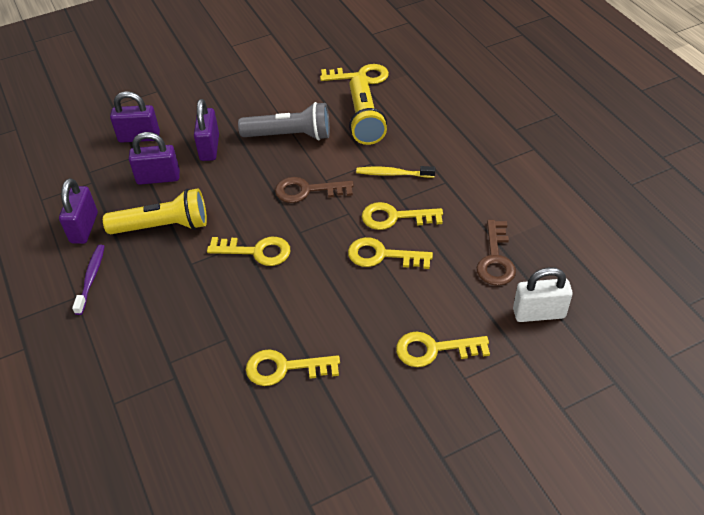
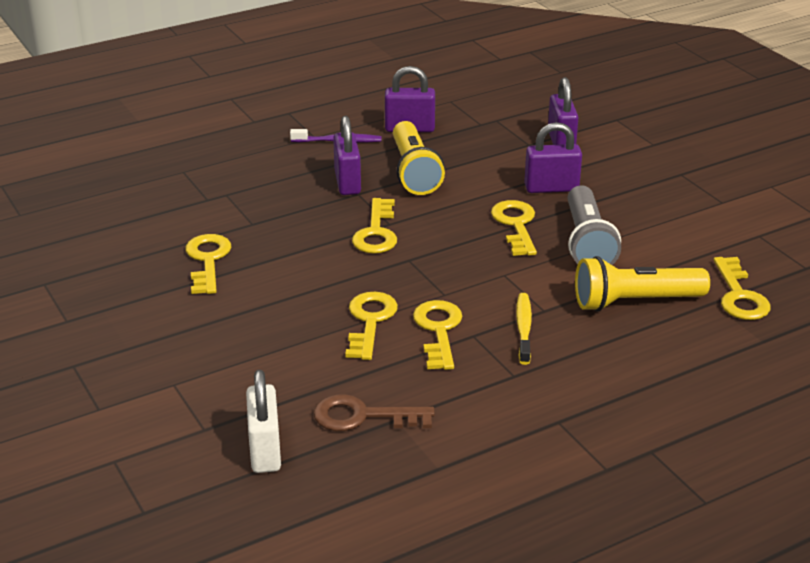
camera: 85 degrees right, 15 degrees down
purple padlock [129,132,180,185] -> purple padlock moved to [333,116,361,195]
brown key [275,177,354,203] -> none
yellow key [396,332,490,367] -> yellow key moved to [491,200,537,256]

